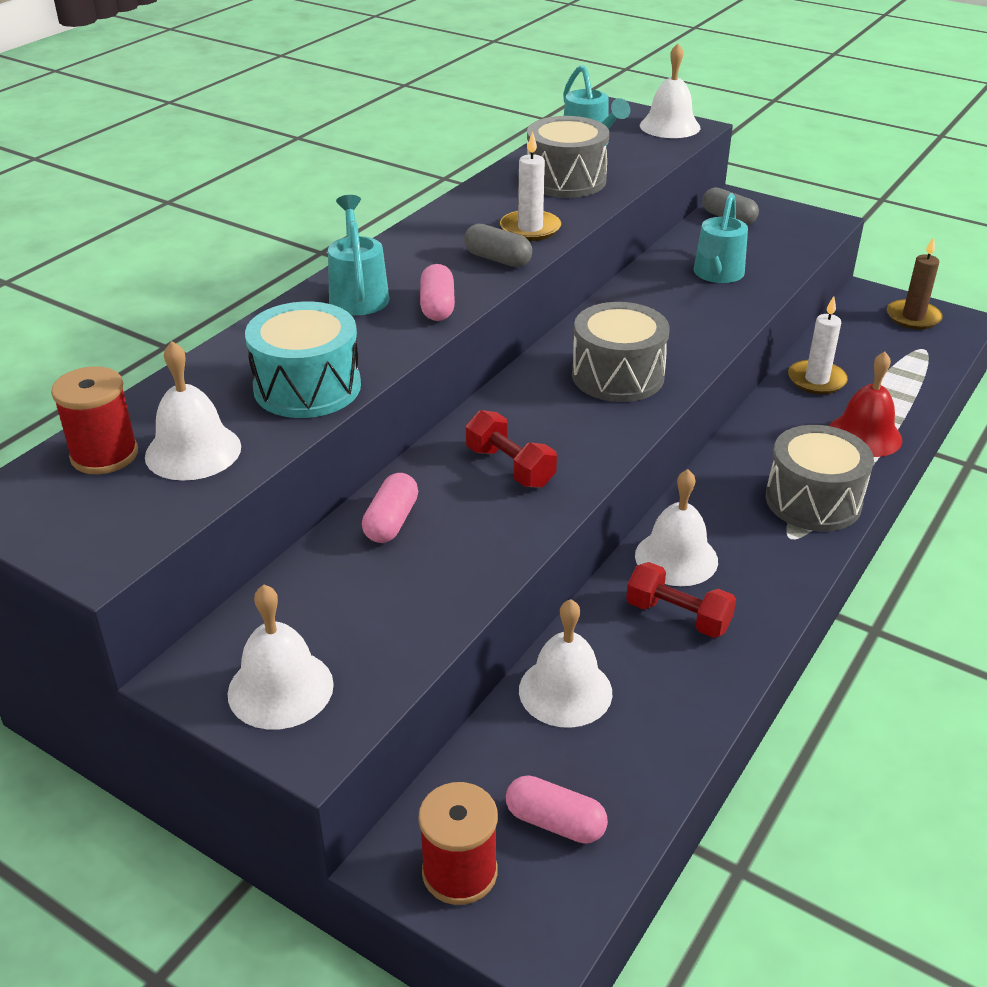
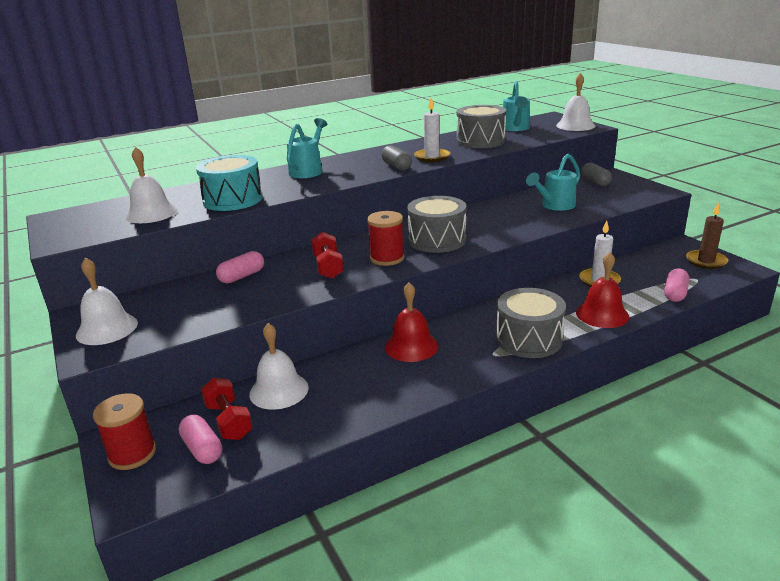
camera: 30 degrees right, 10 degrees down
red spool [51,366,138,474] -> red spool moved to [367,211,405,266]
pink capsule [420,264,455,321] -> pink capsule moved to [664,269,689,302]
red dumbbell [626,562,736,638] -> red dumbbell moved to [201,377,253,440]
white bell [635,469,718,586] -> red bell [385,282,439,362]

